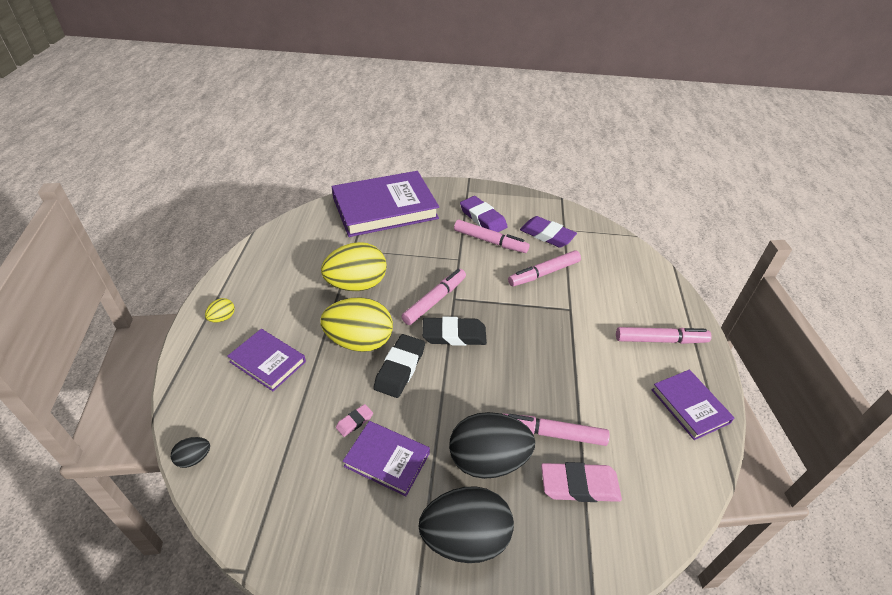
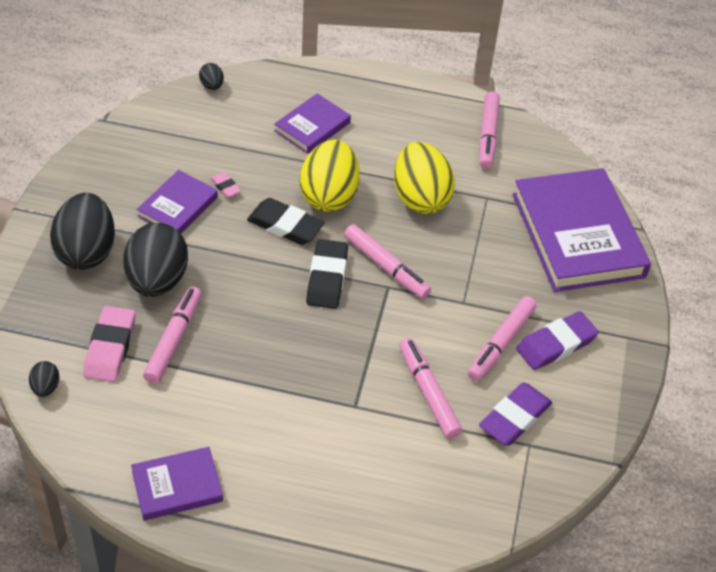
camera: 95 degrees right, 5 degrees up
yellow egg [205,298,235,323] -> none
pink marker [616,327,712,344] -> pink marker moved to [479,91,500,169]
none -> black egg [29,361,59,397]

